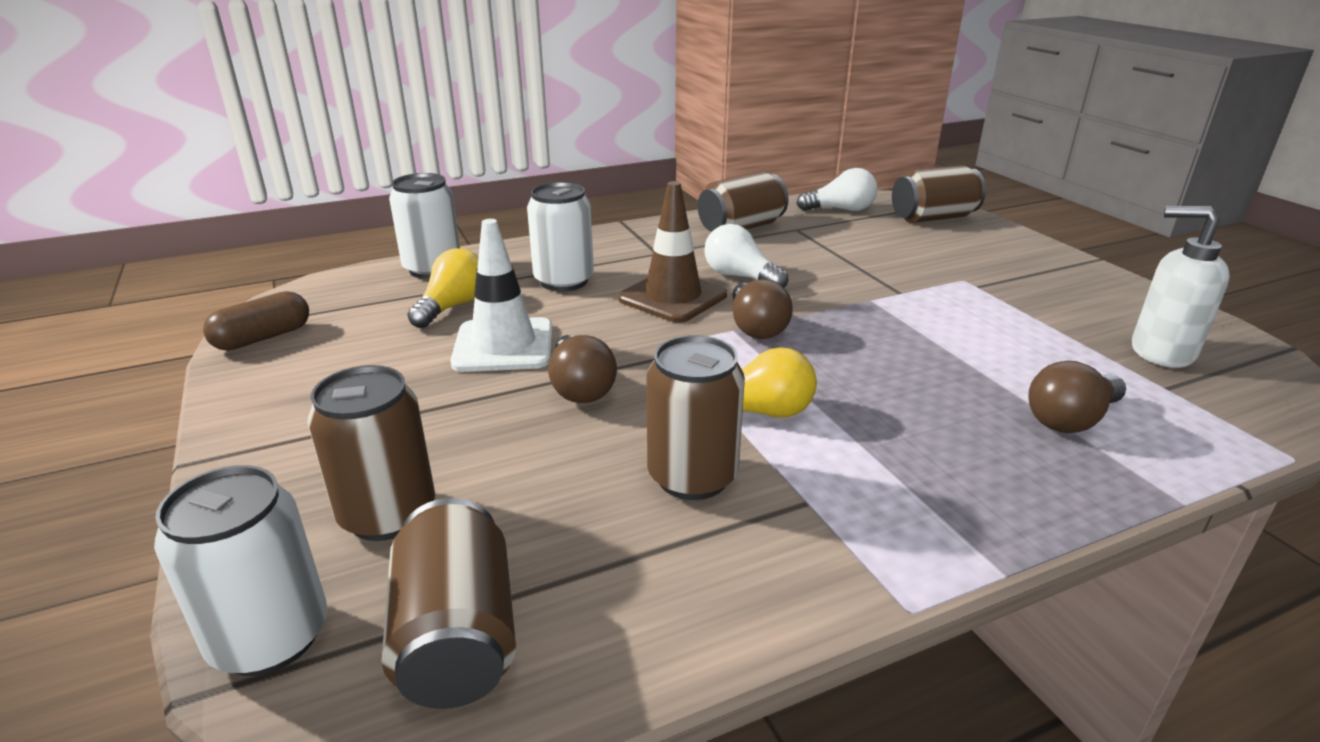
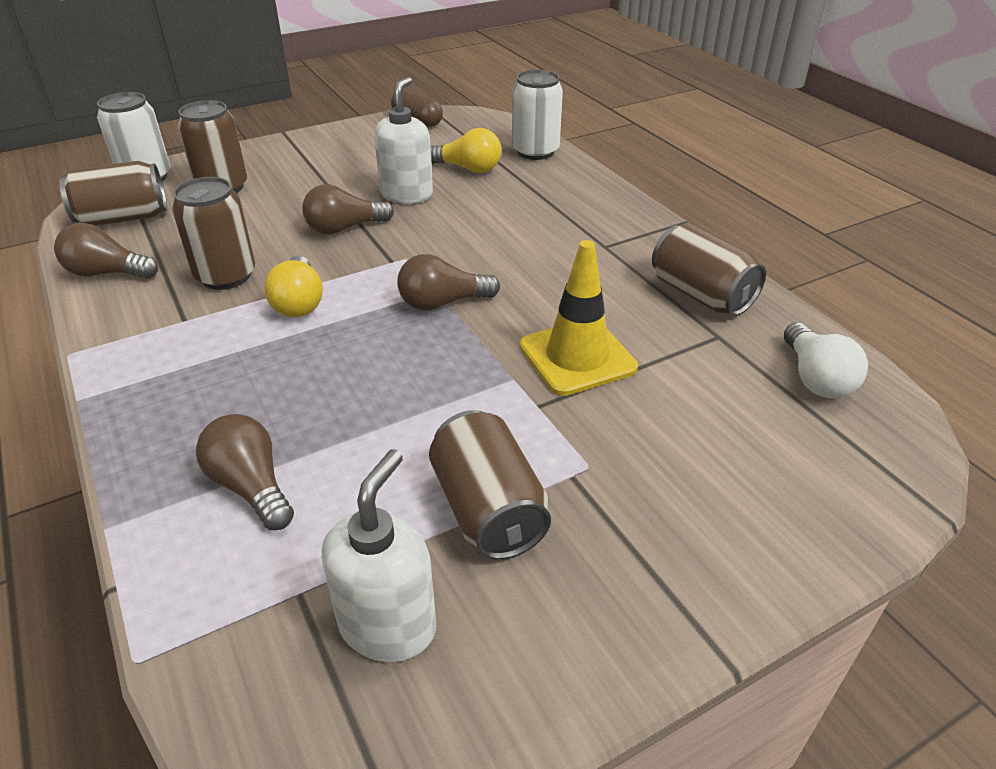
camera: 85 degrees right, 10 degrees up
white traffic cone [450,219,552,372] -> white soap dispenser [374,77,433,203]
white can [527,182,594,292] -> none
brown traffic cone [618,181,727,323] -> none
white light bulb [705,224,788,288] -> none
brown can [892,165,986,223] -> brown can moved to [429,410,551,560]
none -> brown light bulb [54,223,158,279]
none -> yellow traffic cone [519,240,638,396]

